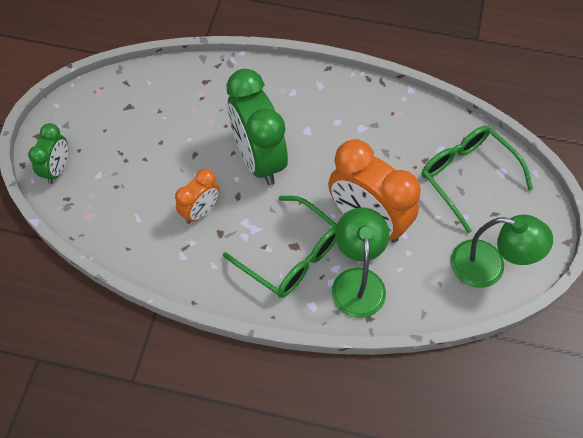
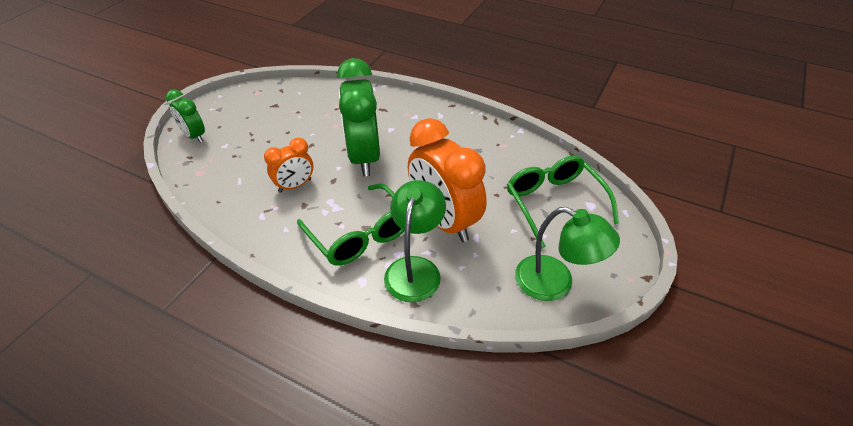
camera: 15 degrees right, 15 degrees down
green clock [29,123,68,184] -> green clock turned 105 degrees clockwise [166,89,205,143]

